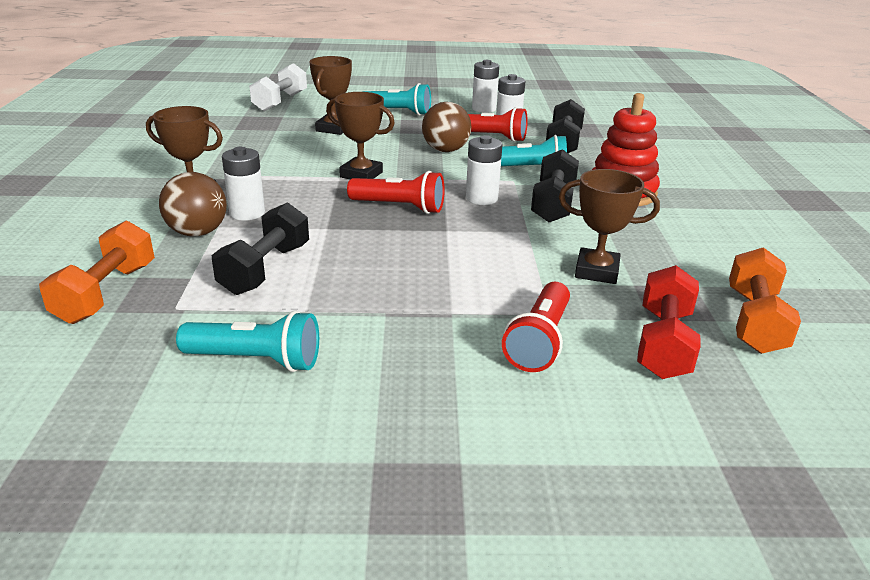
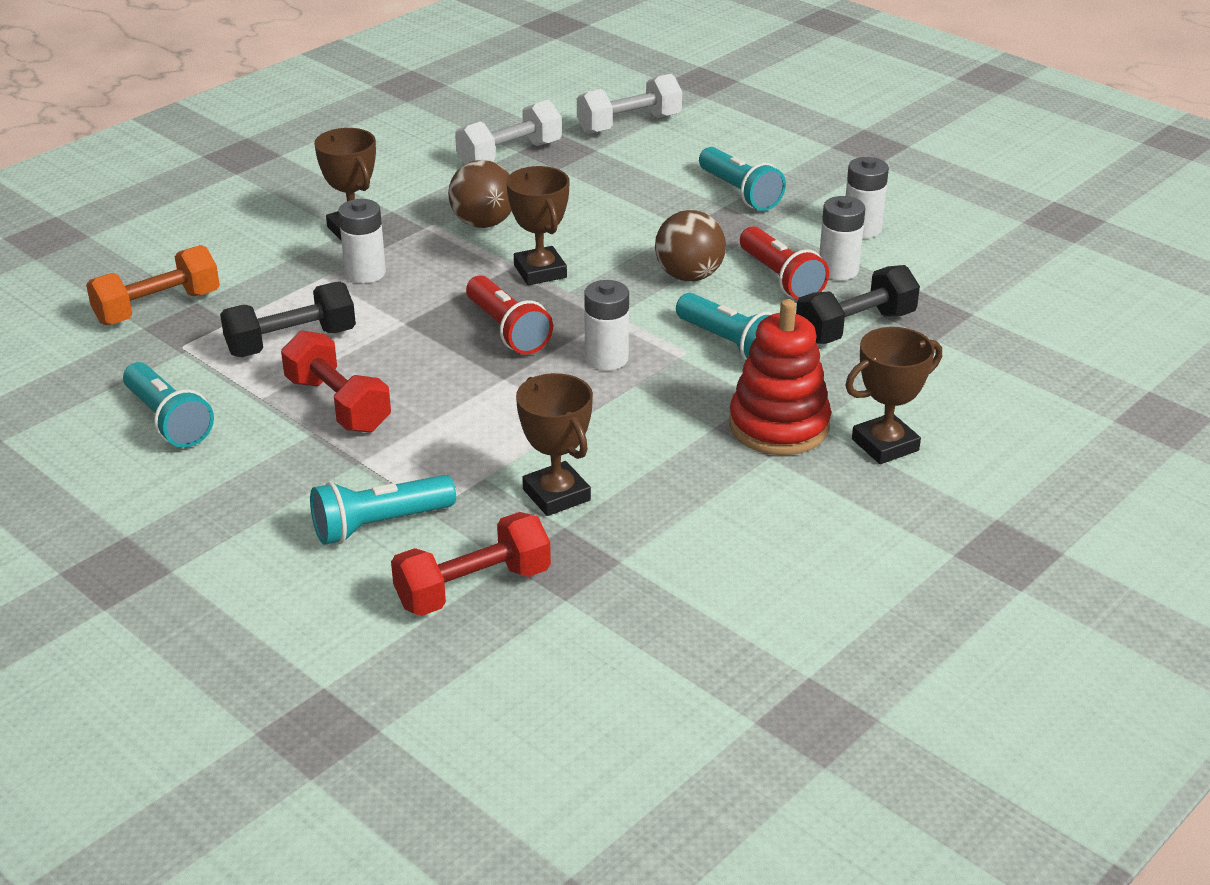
camera: 45 degrees right, 5 degrees up
brown ball [159,172,227,237] -> brown ball moved to [448,160,512,228]
brown trophy [309,56,352,135] -> brown trophy moved to [845,327,942,464]
red flashlight [502,282,570,372] -> turquoise flashlight [310,475,456,545]
black dumbbell [531,149,579,222] -> none
orange dumbbell [729,247,801,354] -> none
none -> red dumbbell [281,330,391,433]
none -> white dumbbell [455,100,562,164]

